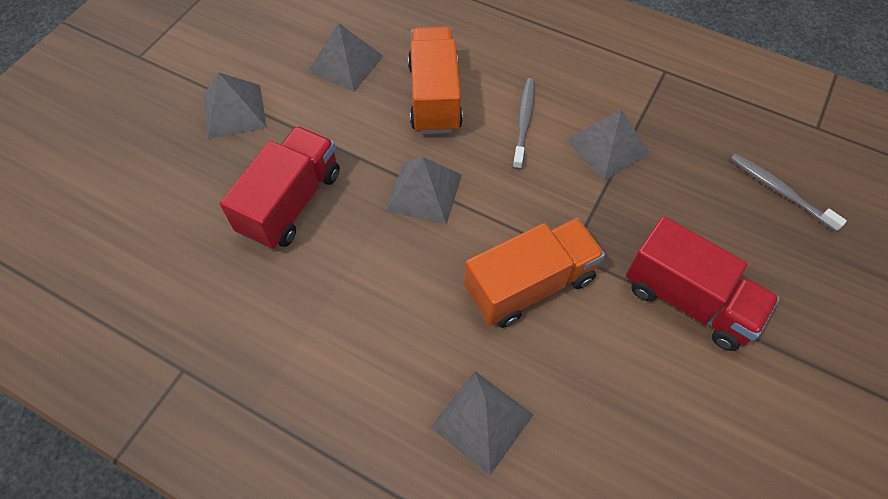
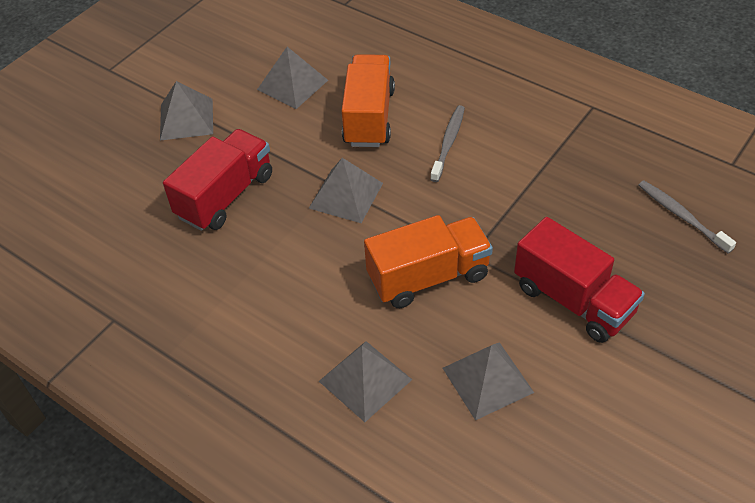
camera: 10 degrees right, 10 degrees down
grey pyramid [566,110,650,181] -> grey pyramid moved to [443,342,534,420]

